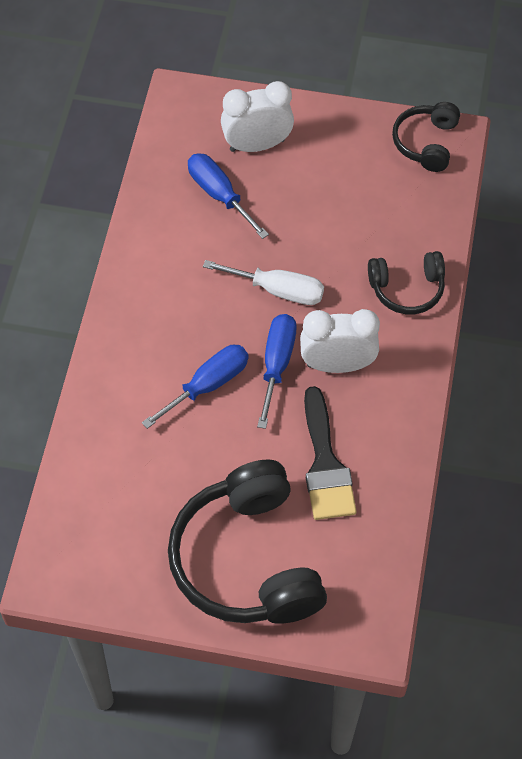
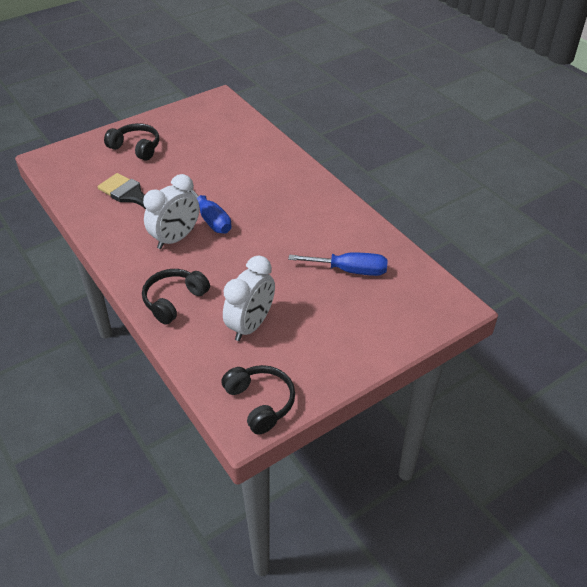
camera: 135 degrees right, 15 degrees down
blue screwdriver [142,345,248,429] -> none
black headphones [168,459,327,624] -> black headphones [104,123,159,161], size x0.52
white screwdriver [203,260,324,305] -> none
white clock [221,81,294,152] -> white clock moved to [223,256,275,341]

